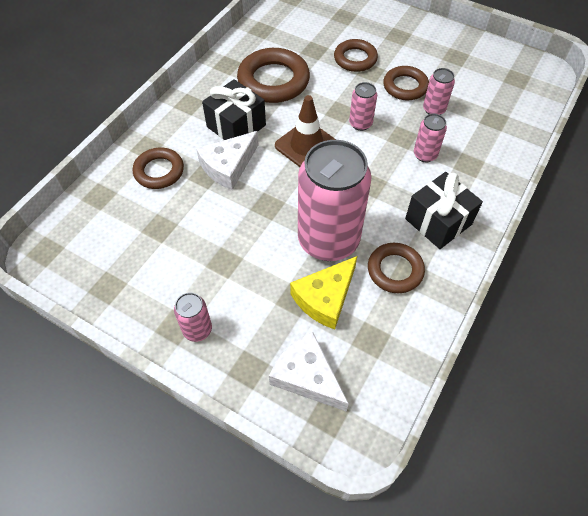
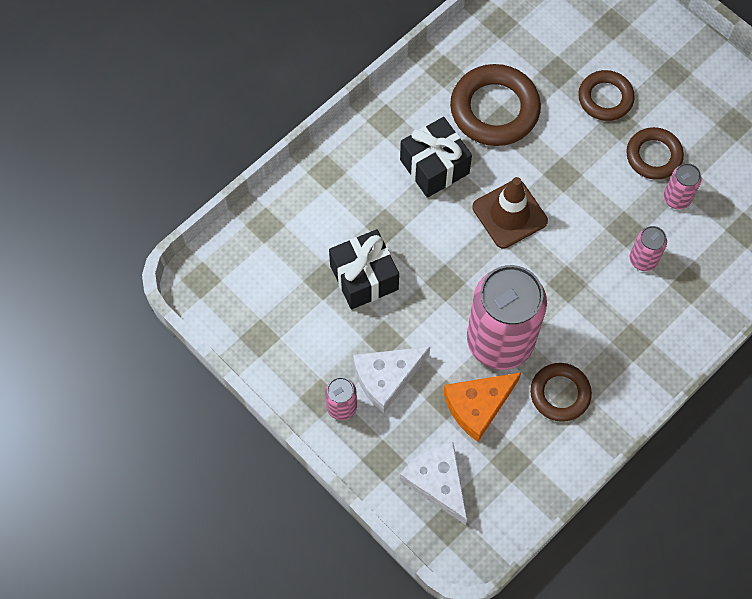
camera: 15 degrees right, 10 degrees up
brown ring [133,148,184,189] -> none
white cheese [196,131,259,190] -> white cheese moved to [353,347,430,413]
yellow cheese [290,256,357,330] -> orange cheese [443,372,521,442]
pink can [349,82,377,131] -> none
black gift [405,172,483,249] -> black gift moved to [329,229,399,309]

